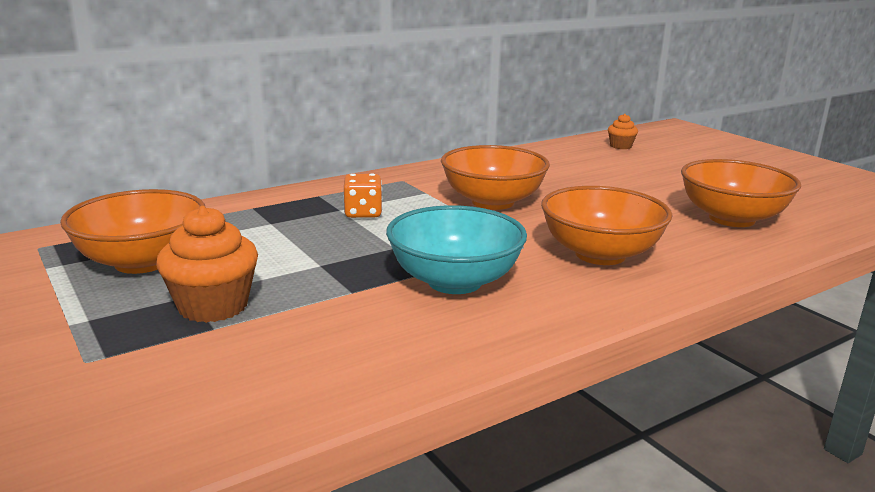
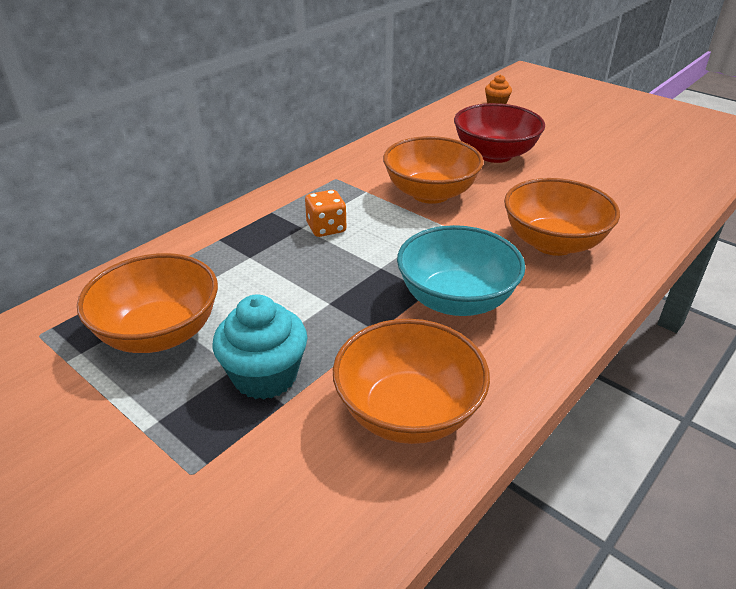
camera: 15 degrees left, 15 degrees up
orange cupcake [156,206,258,323] -> turquoise cupcake [213,294,307,400]
orange bowl [681,159,801,227] -> orange bowl moved to [333,319,490,444]
none -> red bowl [454,103,545,163]

